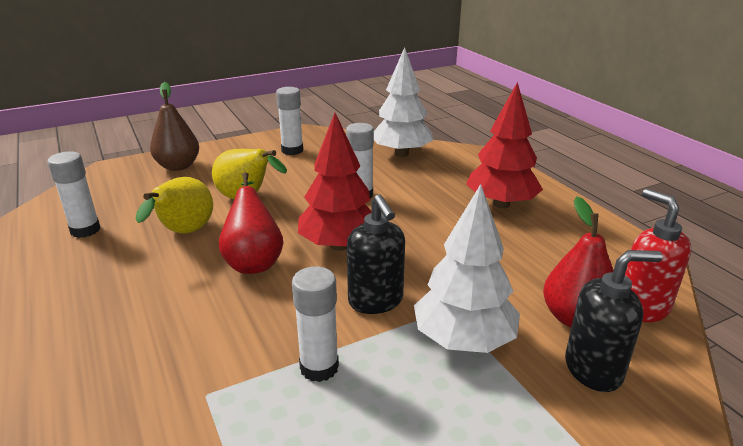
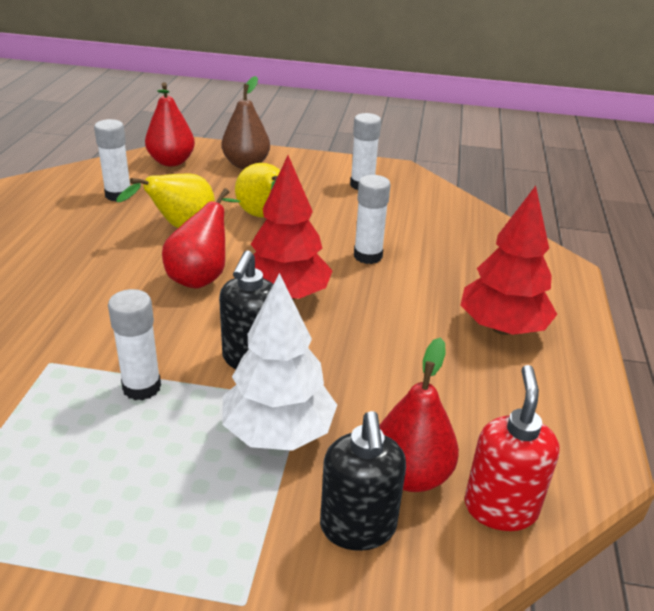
camera: 35 degrees right, 5 degrees up
white tree [374,47,433,157] -> none
black soap dispenser [565,250,663,392] -> black soap dispenser turned 60 degrees clockwise [320,411,406,551]
none -> red pear [145,82,195,166]

